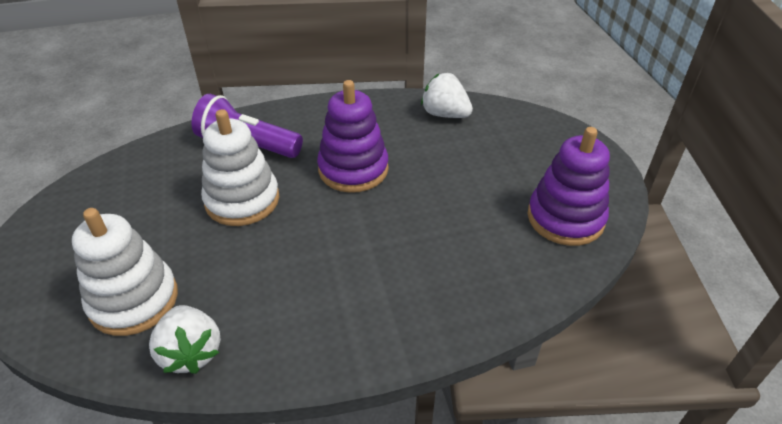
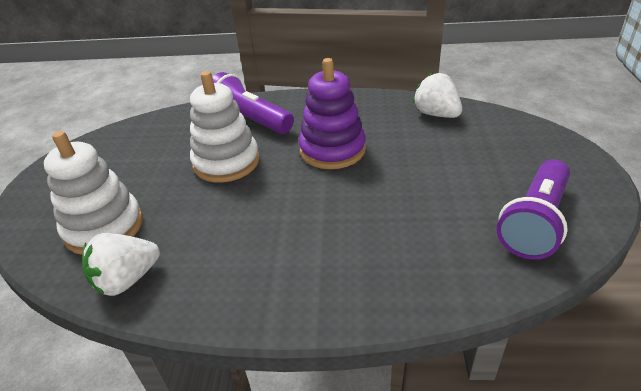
camera: 20 degrees right, 5 degrees down
white strawberry [149,305,221,374] -> white strawberry turned 60 degrees clockwise [82,233,160,296]
purple stacking toy [527,127,610,246] -> purple flashlight [497,159,570,260]

